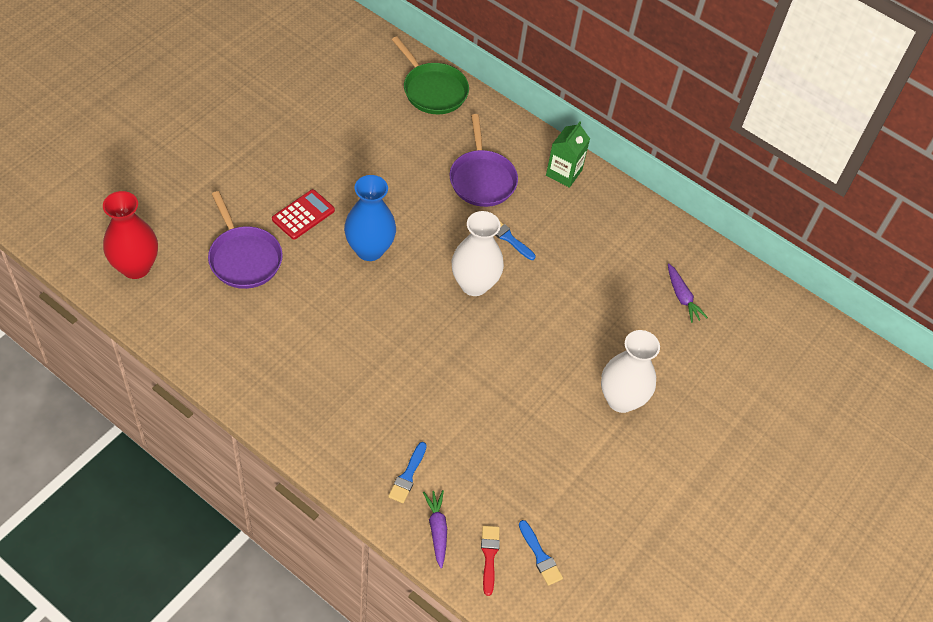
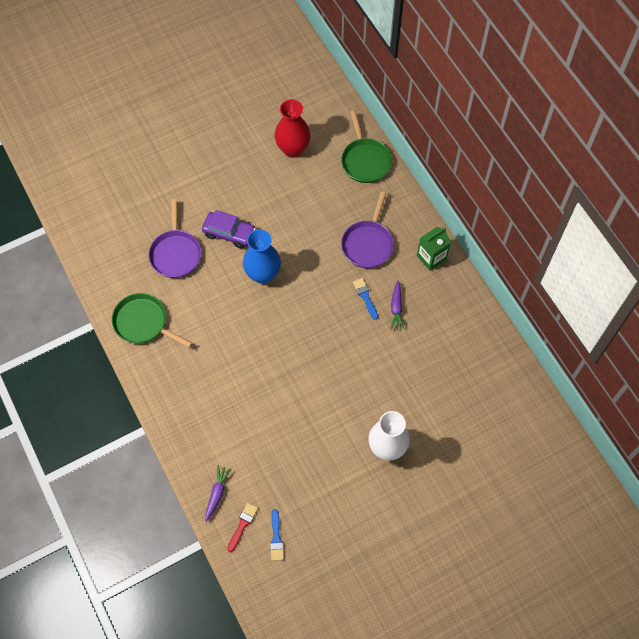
camera: 30 degrees right, 10 degrees up
red vase [103,191,158,279] -> red vase moved to [275,99,311,158]
red calculator [272,189,335,240] -> purple car [202,210,256,248]
blue brush [388,442,427,503] -> none
white vase [452,211,504,296] -> none
purple carrot [668,263,708,323] -> purple carrot moved to [390,280,404,330]
none -> green pan [112,293,192,348]

